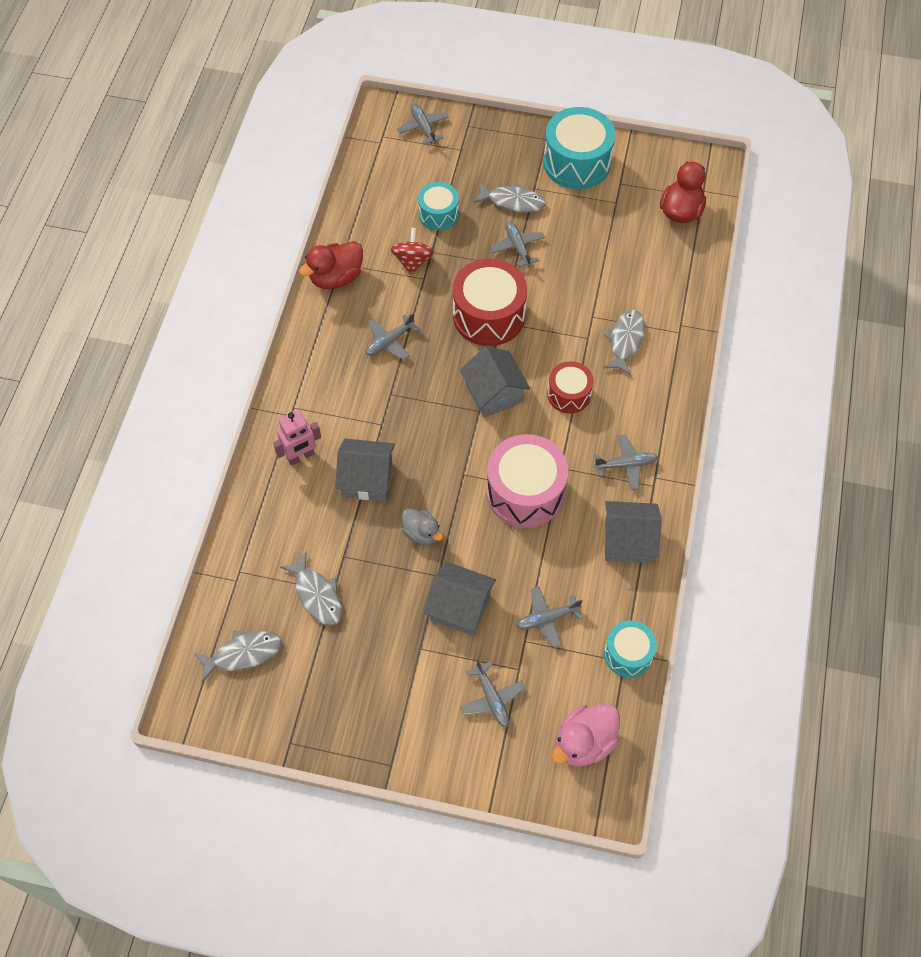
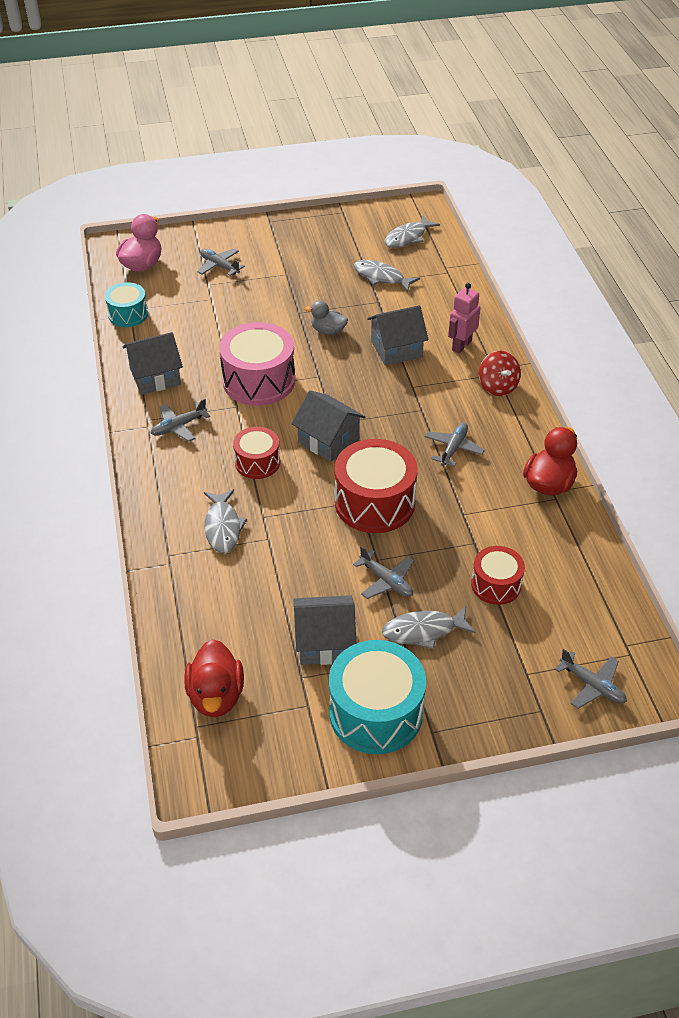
camera: 155 degrees right, 15 degrees down
red spinning top [391,228,434,275] -> red spinning top moved to [479,351,521,396]
turquoise drum [418,182,459,231] -> red drum [471,546,525,605]
grey house [424,562,496,636] -> grey house moved to [293,595,356,665]
grey plane [516,587,583,648] -> none

